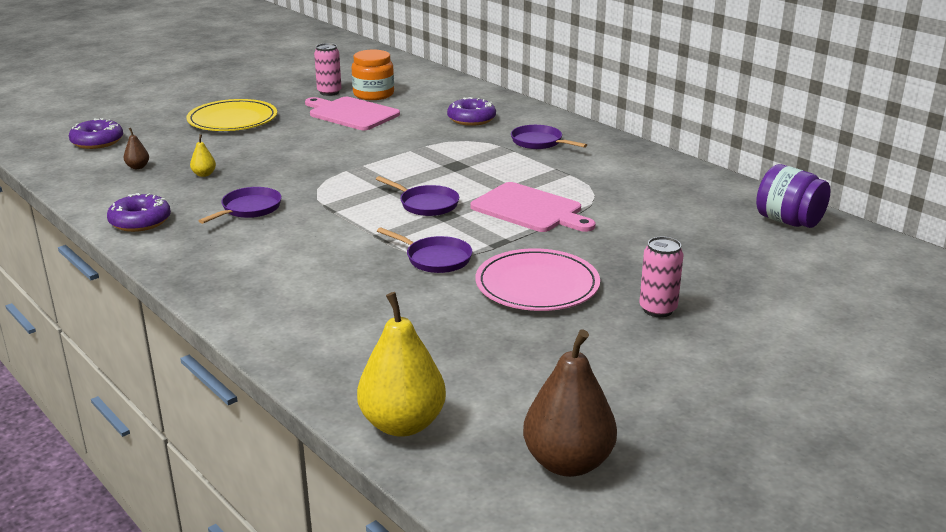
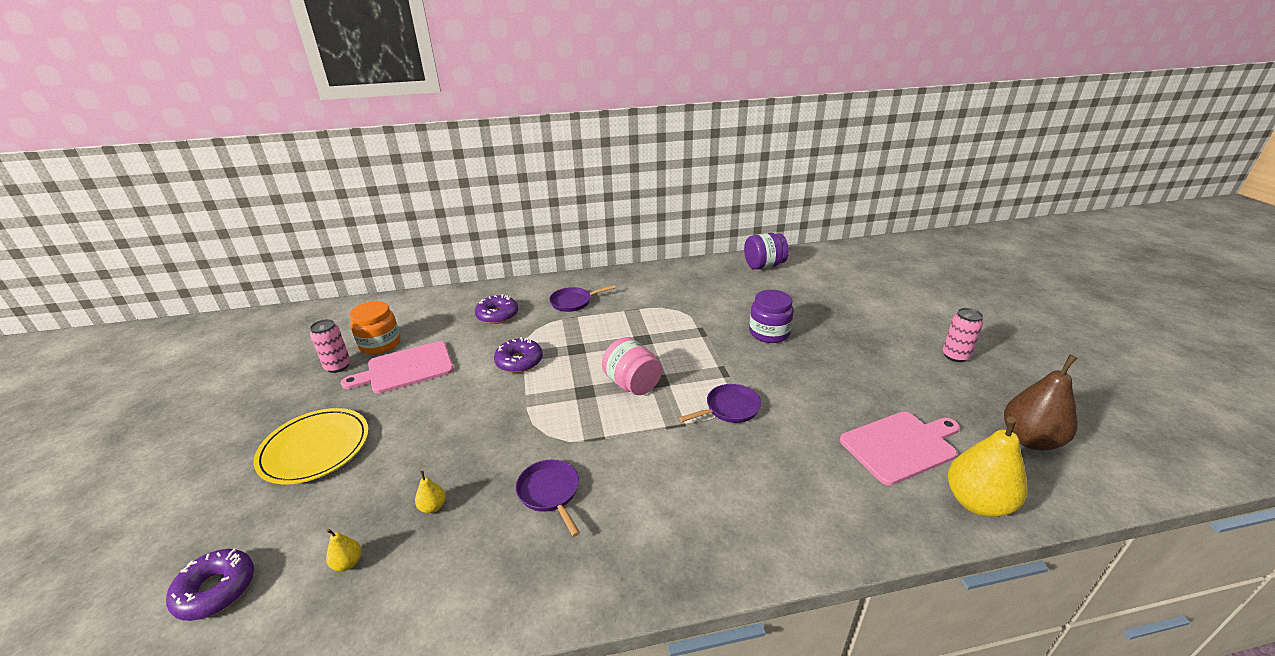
camera: 60 degrees left, 5 degrees up
purple donut [107,193,171,232] -> purple donut moved to [494,337,543,373]
brown pear [124,128,149,169] -> yellow pear [326,529,362,571]
purple pan [376,176,459,216] -> pink jar [602,337,662,395]
pink cutting board [471,182,596,232] -> pink cutting board moved to [840,412,960,485]
pink plate [475,248,600,311] -> none
pink can [639,237,683,317] -> pink can moved to [943,308,983,362]
none -> purple jar [749,290,794,343]

